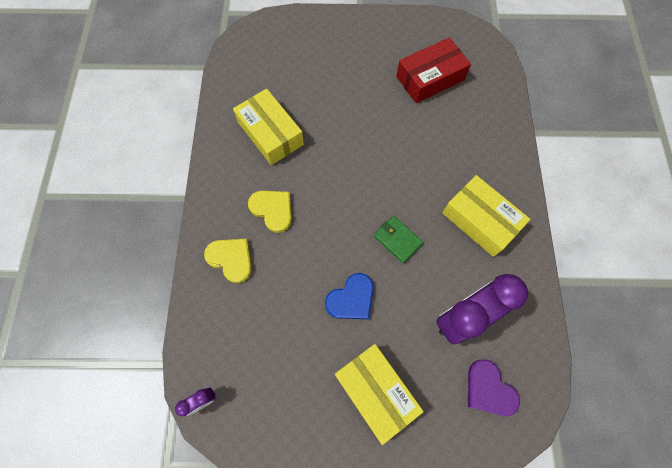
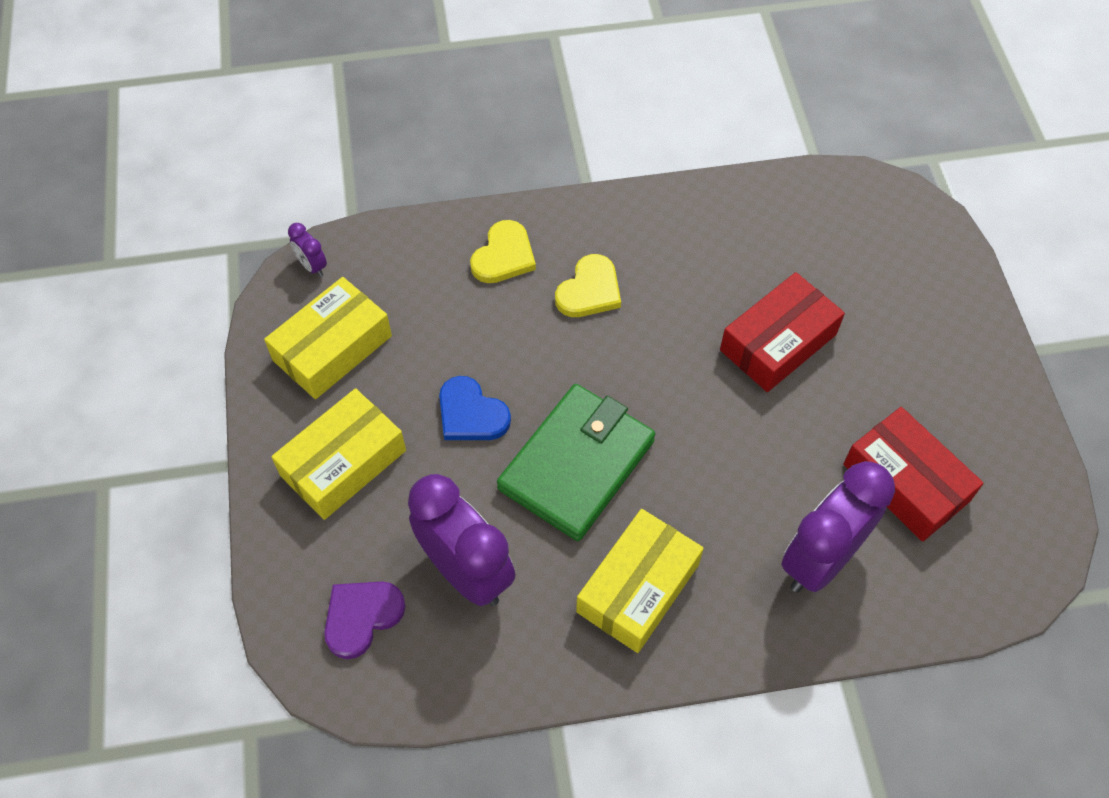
camera: 80 degrees right, 10 degrees down
yellow box [233,89,304,165] -> yellow box moved to [264,277,392,399]
green wallet [374,216,423,263] -> green wallet [497,384,655,541], size x2.10
none -> red box [720,272,845,392]
none -> purple clock [781,461,895,593]

